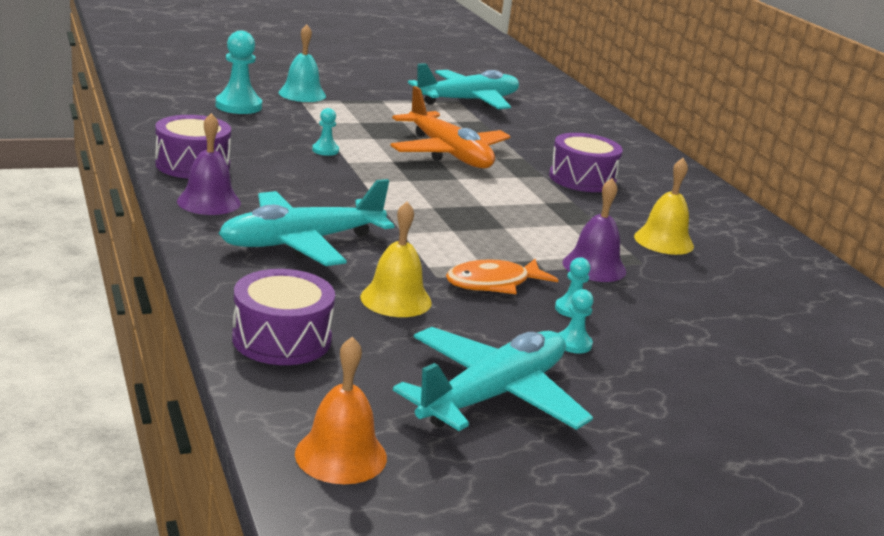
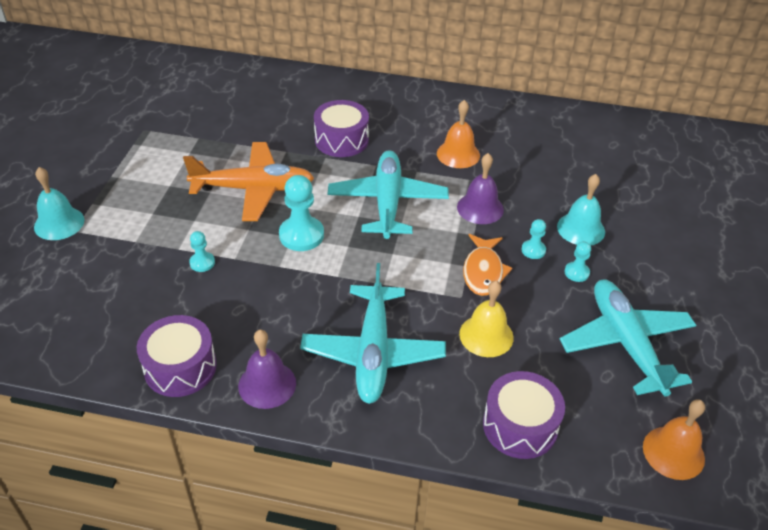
camera: 55 degrees left, 20 degrees up
turquoise pawn [216,31,262,114] -> turquoise pawn moved to [279,175,324,251]
turquoise plane [408,63,519,109] -> turquoise plane moved to [327,150,449,239]
yellow bell [634,158,694,255] -> orange bell [437,100,480,168]
none -> turquoise bell [557,174,605,245]

